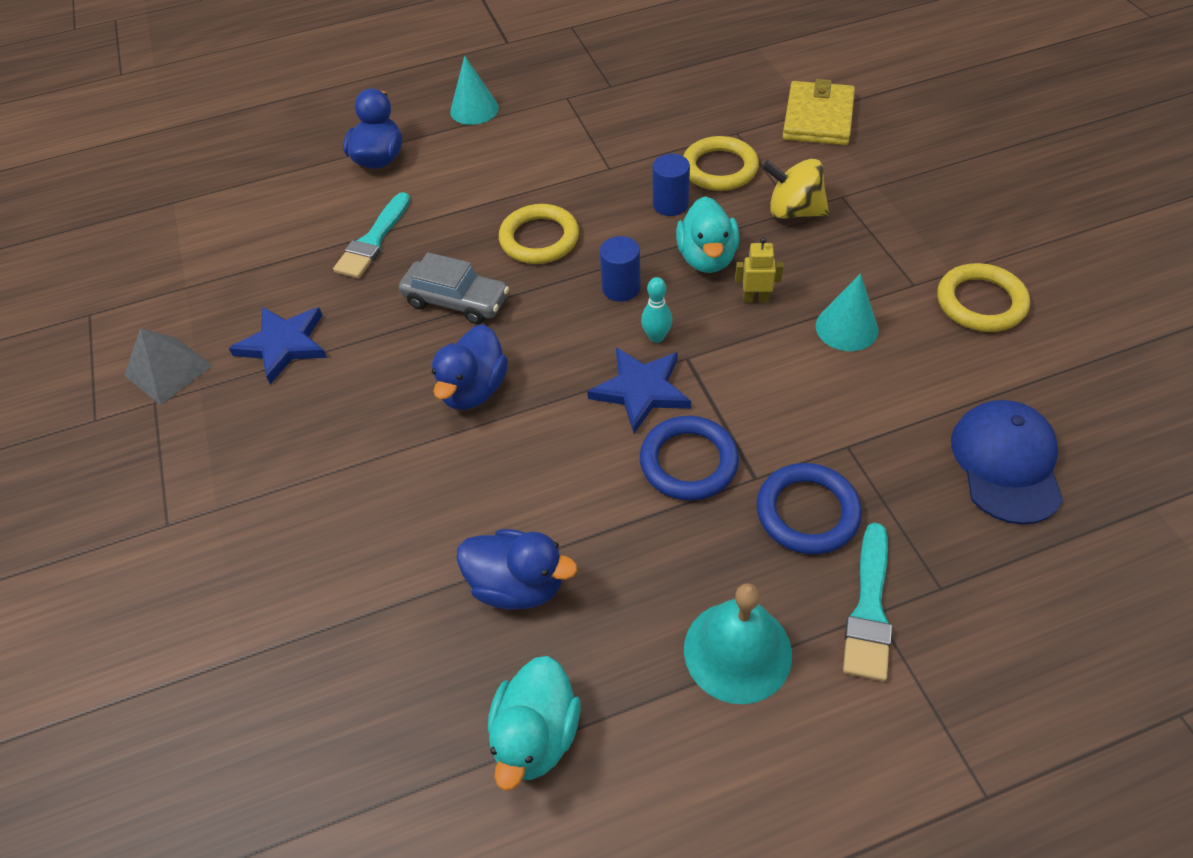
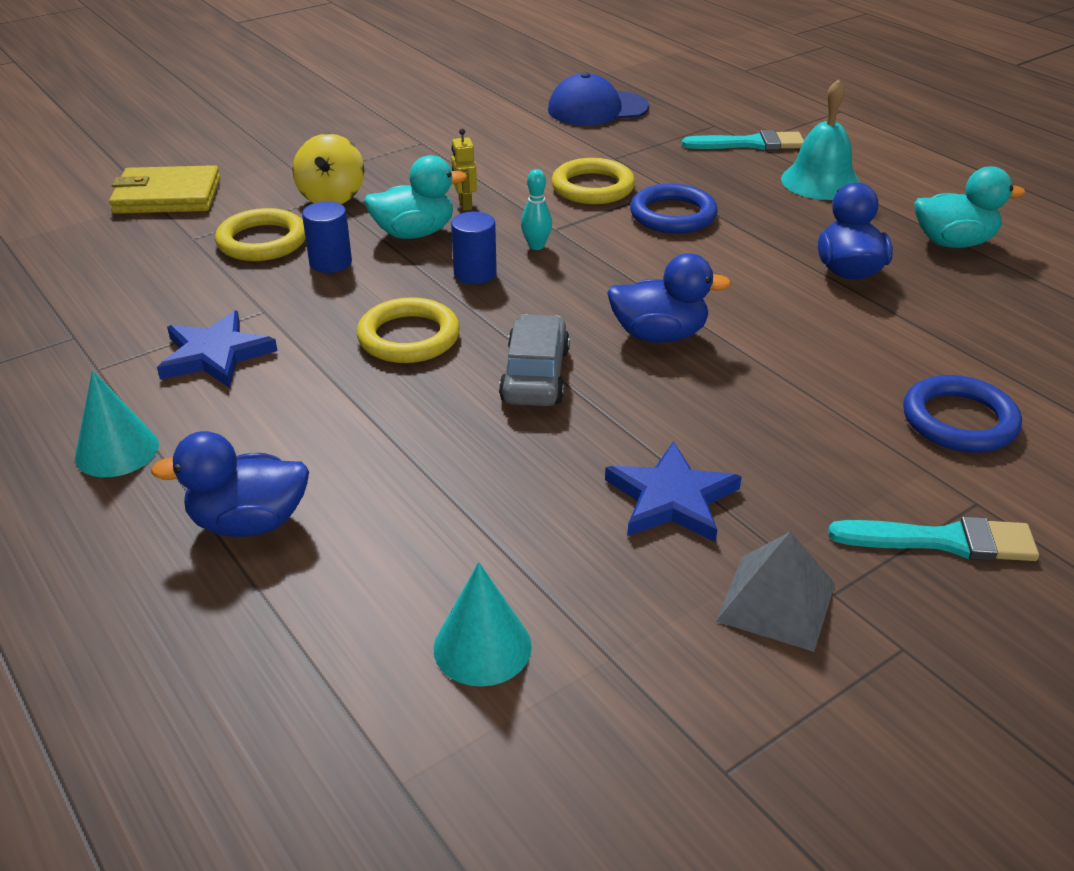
camera: 110 degrees left, 15 degrees down
turquoise brush [333,192,410,278] -> turquoise brush moved to [828,516,1039,561]
blue star [587,347,691,433] -> blue star moved to [157,311,277,388]
blue ring [757,463,862,555] -> blue ring moved to [903,375,1022,453]
turquoise cone [816,273,878,351] -> turquoise cone moved to [433,562,532,686]
yellow ring [937,263,1030,332] -> yellow ring moved to [552,158,635,204]

